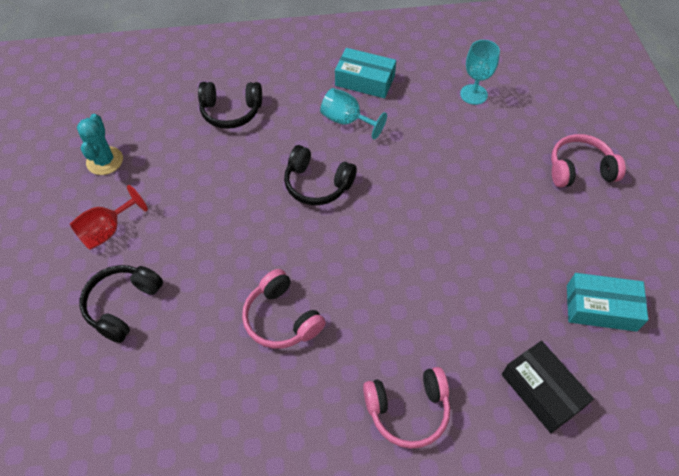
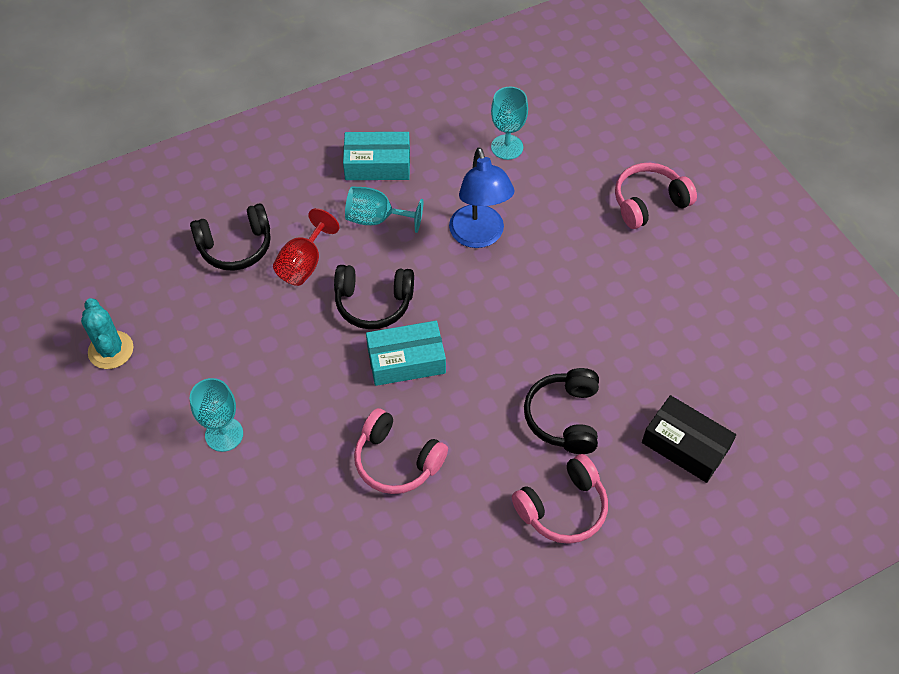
camera: 20 degrees left, 0 degrees up
red goblet [70,185,148,250] -> red goblet moved to [273,208,340,286]
black headphones [80,265,163,343] -> black headphones moved to [524,368,599,454]
turquoise box [567,273,648,332] -> turquoise box moved to [366,321,446,386]
none -> turquoise goblet [190,378,243,452]
none -> blue lamp [449,147,515,248]

